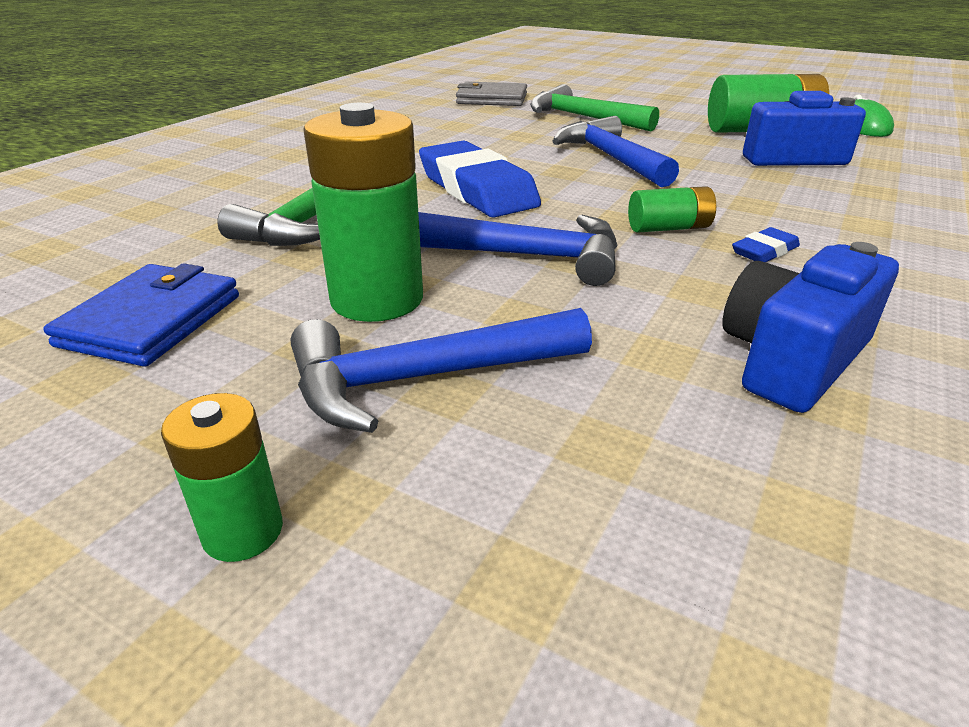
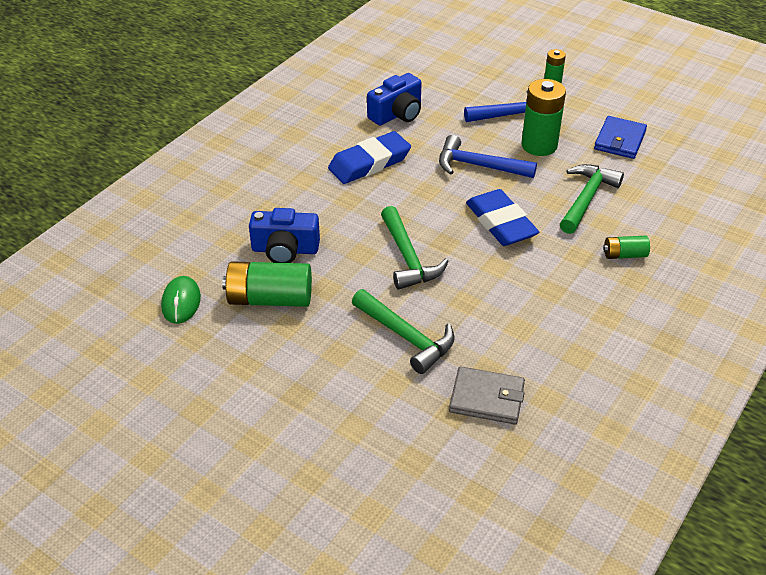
camera: 175 degrees left, 10 degrees up
blue hammer [553,116,679,187] -> green hammer [381,206,448,290]
green battery [628,186,716,233] -> green battery moved to [603,236,650,259]
blue eraser [732,227,800,262] -> blue eraser [328,131,411,184], size x2.29

